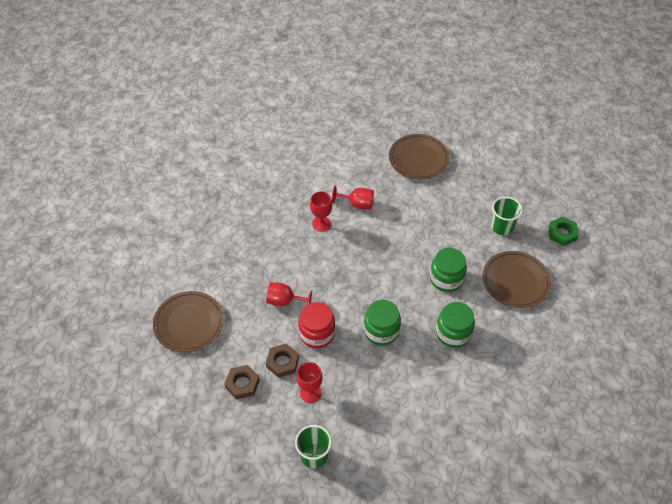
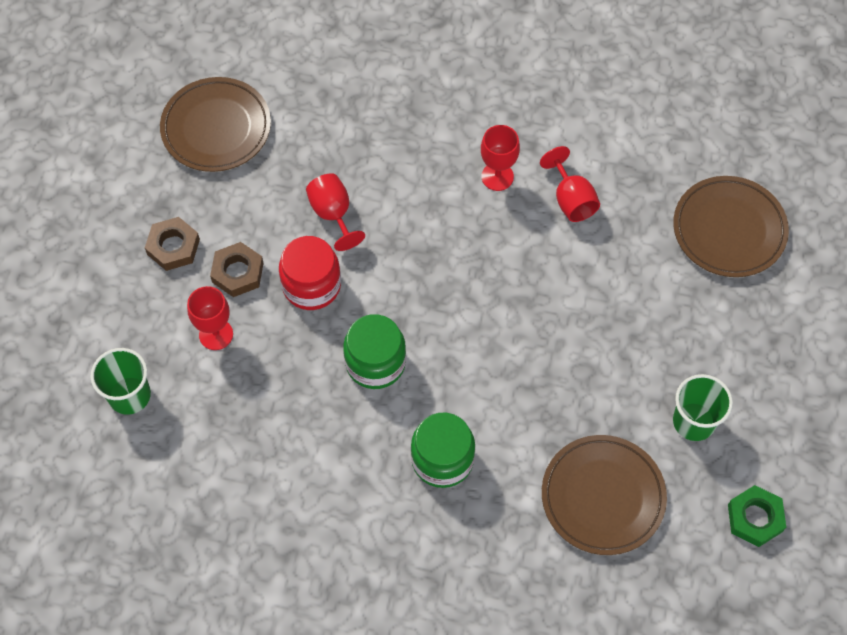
camera: 55 degrees right, 10 degrees up
green jar [430,248,467,292] -> none

